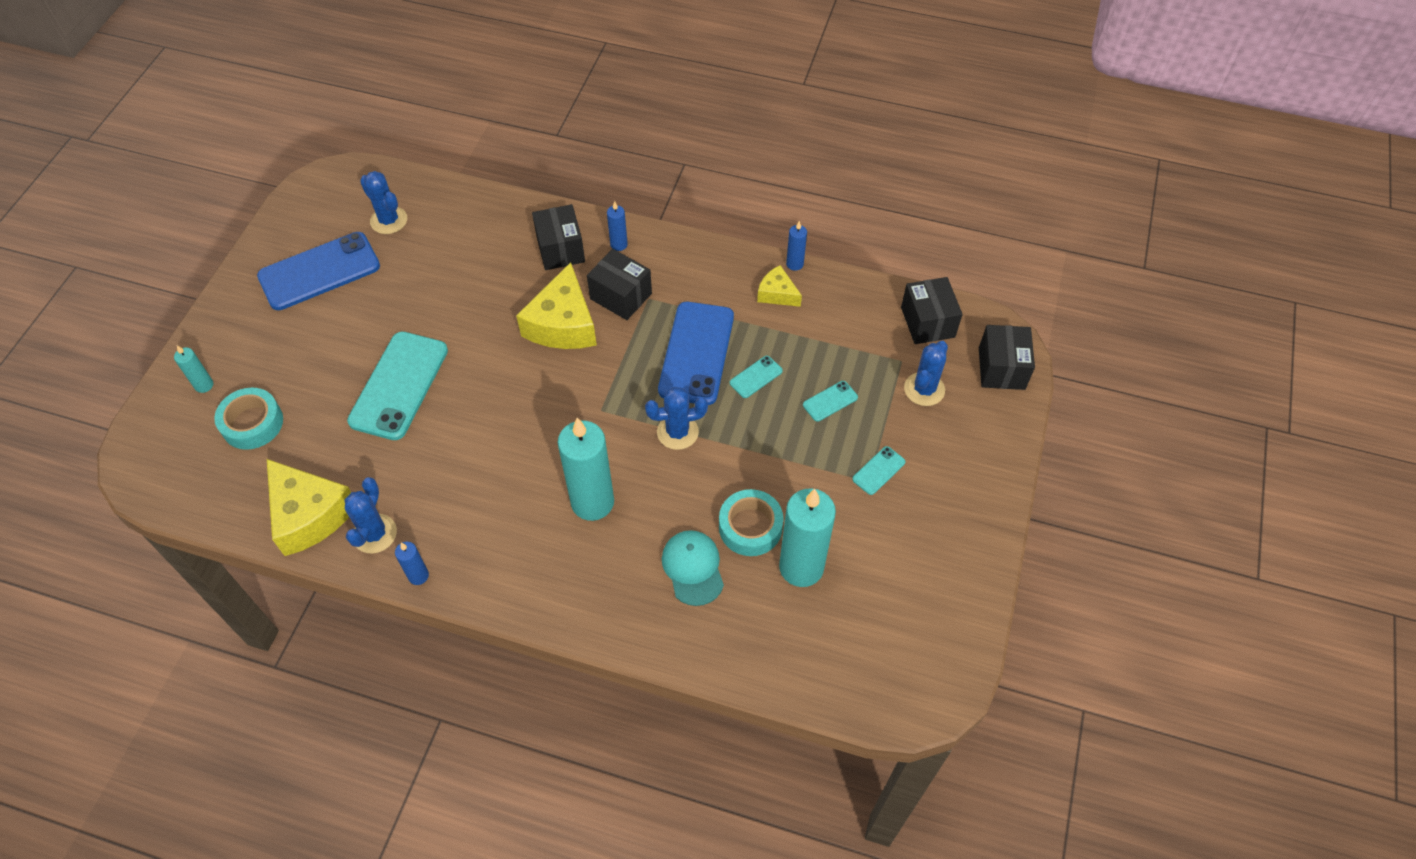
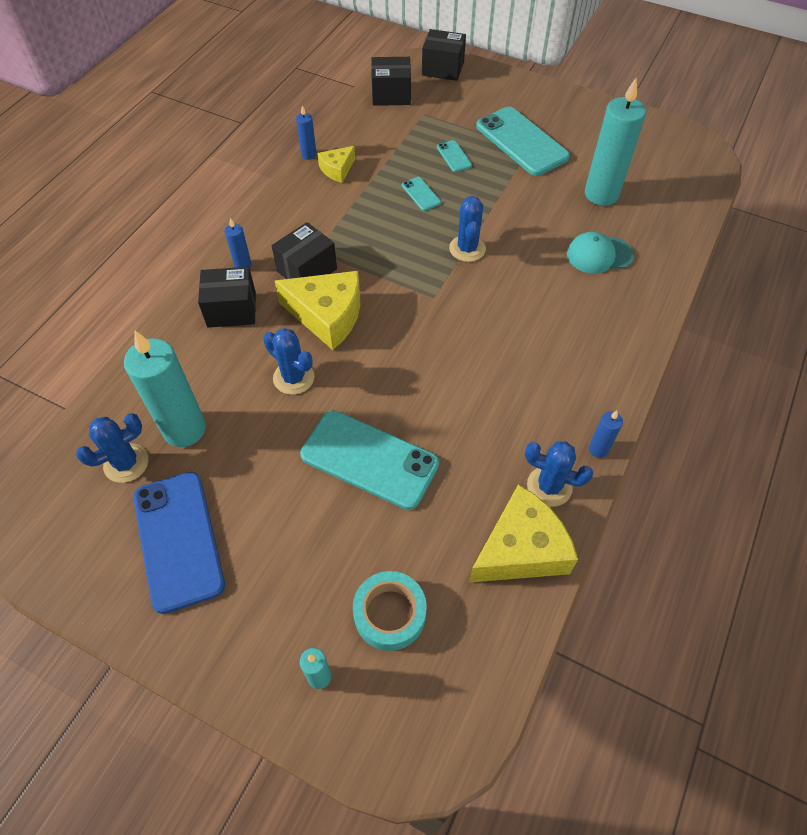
camera: 80 degrees left, 0 degrees up
turquoise candle [558,418,614,521] -> turquoise candle moved to [124,331,206,447]
blue phone [658,302,734,405] -> none
turquoise tape [719,489,784,556] -> none
turquoise phone [852,446,905,495] -> turquoise phone [476,107,570,176], size x2.28
blue cactus [904,341,948,406] -> blue cactus moved to [263,328,315,395]

